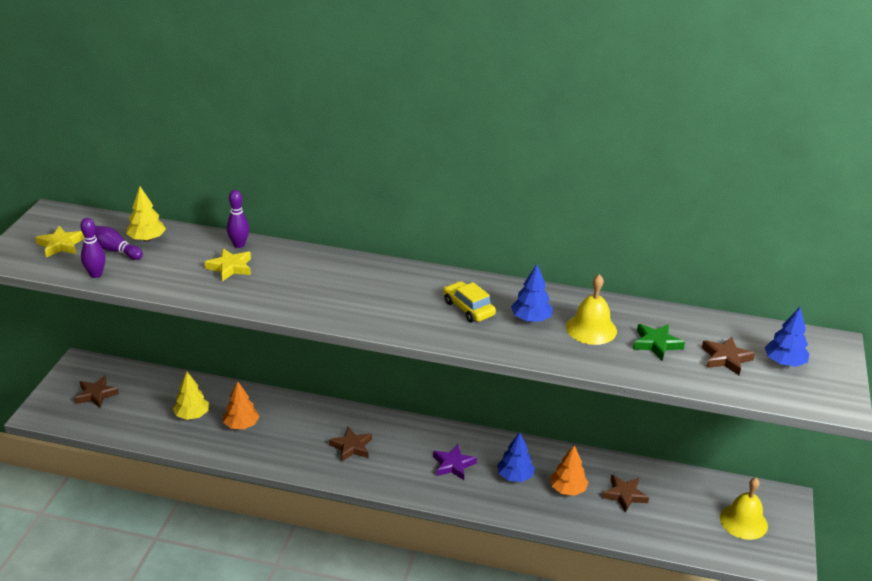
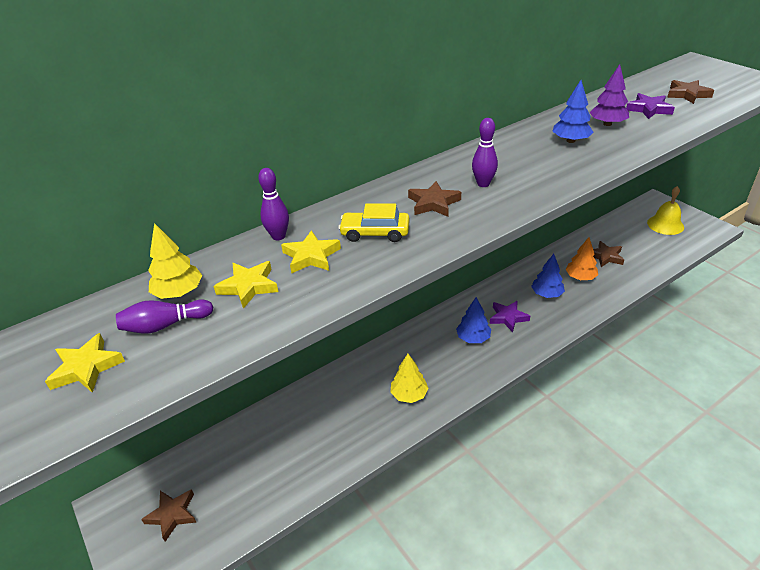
camera: 45 degrees left, 5 degrees up
purple bowling pin [80,218,106,278] -> purple bowling pin moved to [472,118,498,187]
yellow tree [173,372,209,420] -> yellow tree moved to [390,354,429,403]
orange tree [223,381,259,429] -> none
brown star [329,427,372,462] -> brown star moved to [408,181,461,217]
yellow car [443,281,496,323] -> yellow car moved to [338,204,410,242]
yellow bell [566,274,617,345] -> purple tree [589,64,629,126]
green star [633,324,685,360] -> purple star [626,93,675,119]
blue tree [765,307,809,367] -> blue tree moved to [456,297,491,343]
none -> yellow star [213,261,279,309]

